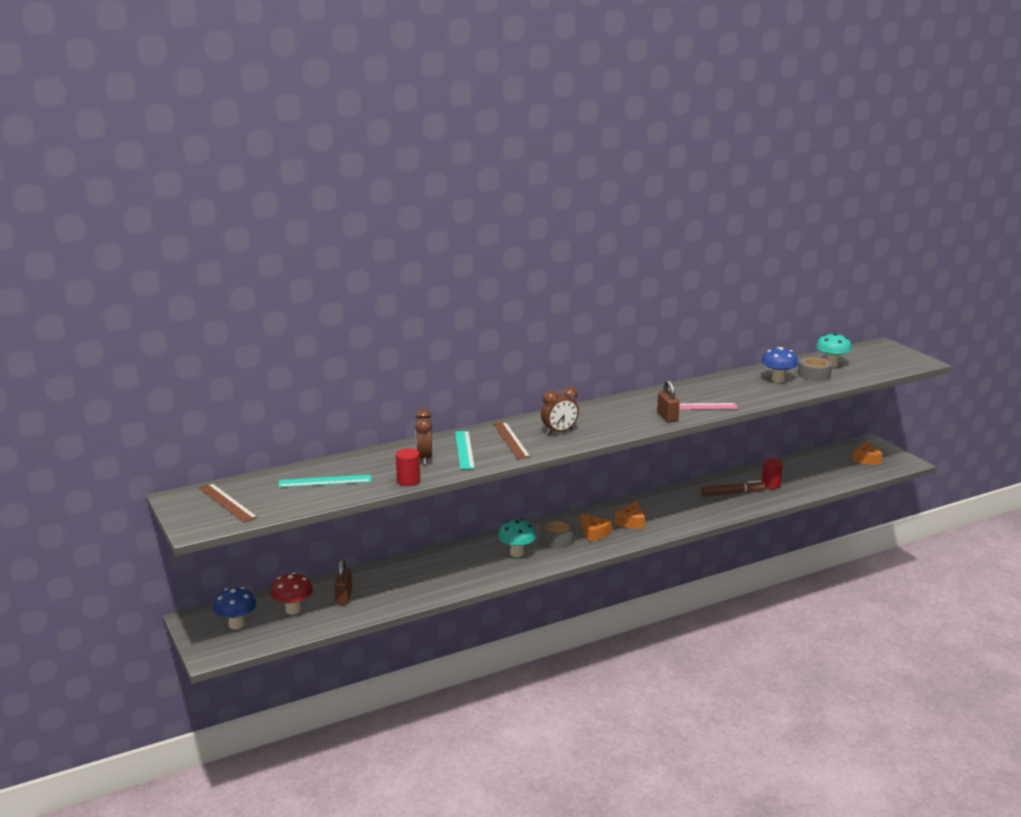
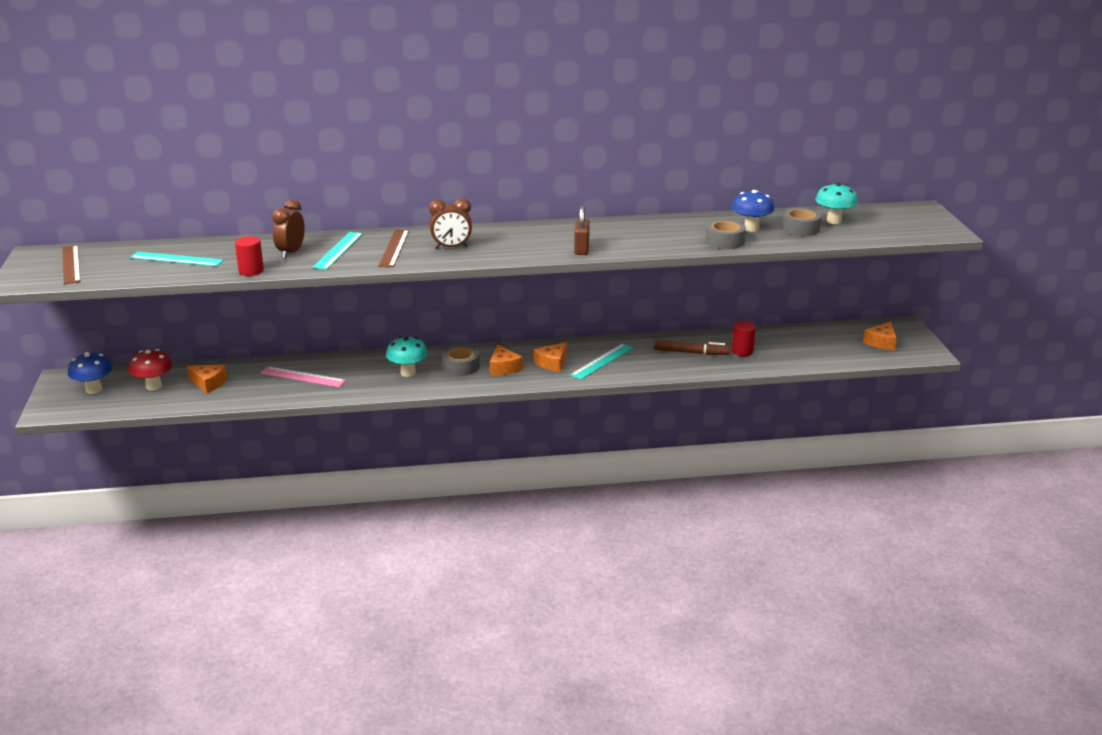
camera: 20 degrees right, 5 degrees up
brown padlock [334,559,352,605] -> orange cheese [187,364,227,393]
pink ruler [656,403,738,410] -> pink ruler moved to [261,366,346,387]
none -> turquoise ruler [570,343,633,380]
none -> grey tape [705,219,746,249]

